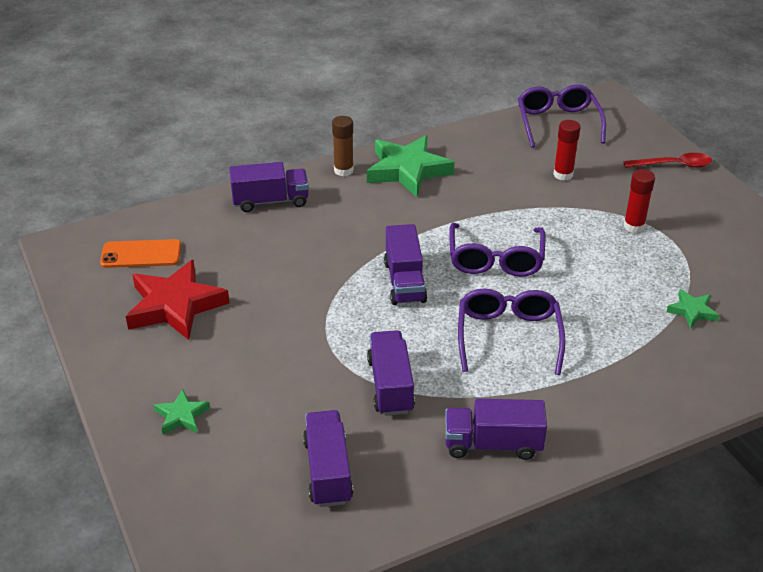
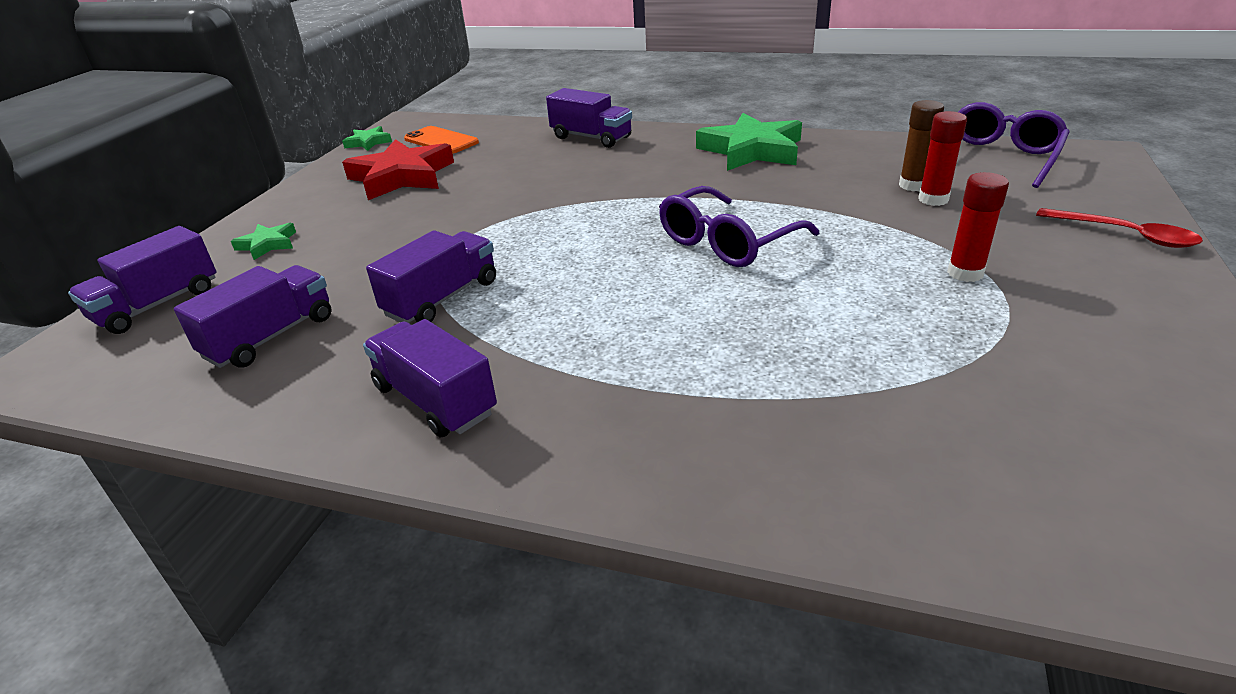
camera: 45 degrees right, 5 degrees down
brown glue stick [332,116,354,176] -> brown glue stick moved to [899,100,944,191]
purple truck [384,224,427,305] -> purple truck moved to [68,226,216,334]
purple glasses [458,289,565,375] -> none
green star [667,289,719,329] -> green star moved to [342,126,392,151]

